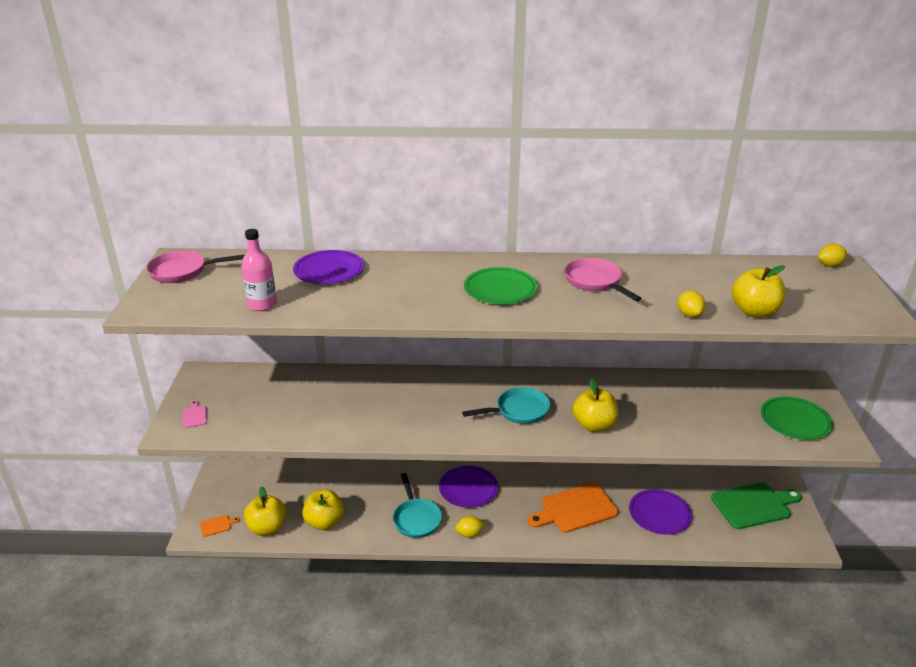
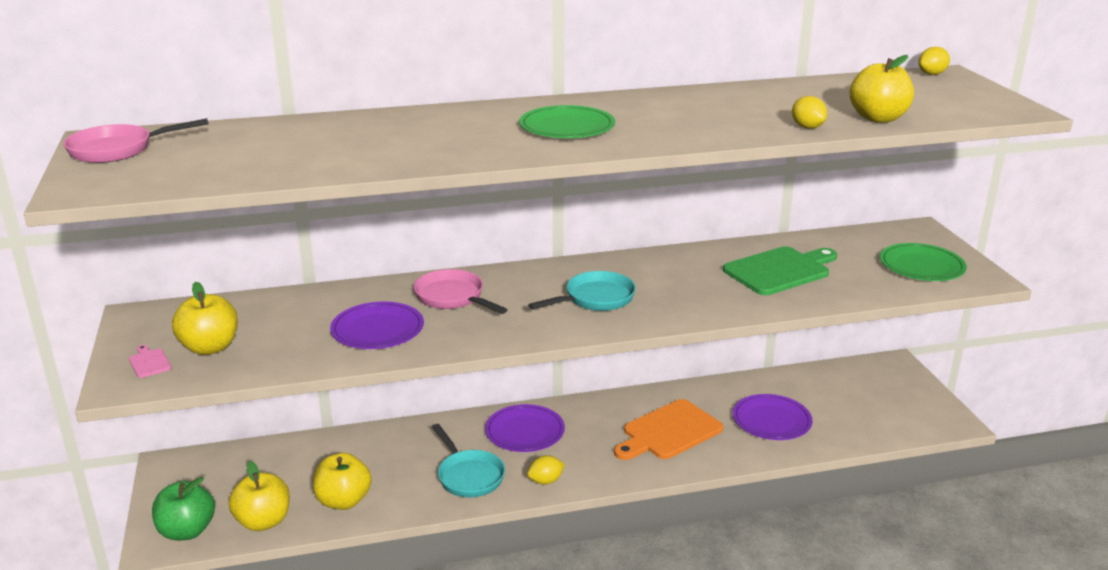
camera: 15 degrees left, 5 degrees down
orange cutting board [200,515,240,537] -> green apple [152,477,215,540]
pink bottle [241,229,277,311] -> none
purple plate [293,250,364,284] -> purple plate moved to [330,301,424,349]
pink pan [565,258,642,302] -> pink pan moved to [414,269,508,314]
yellow apple [573,379,618,432] -> yellow apple moved to [172,282,238,355]
green cutting board [711,482,802,529] -> green cutting board moved to [723,247,837,295]

